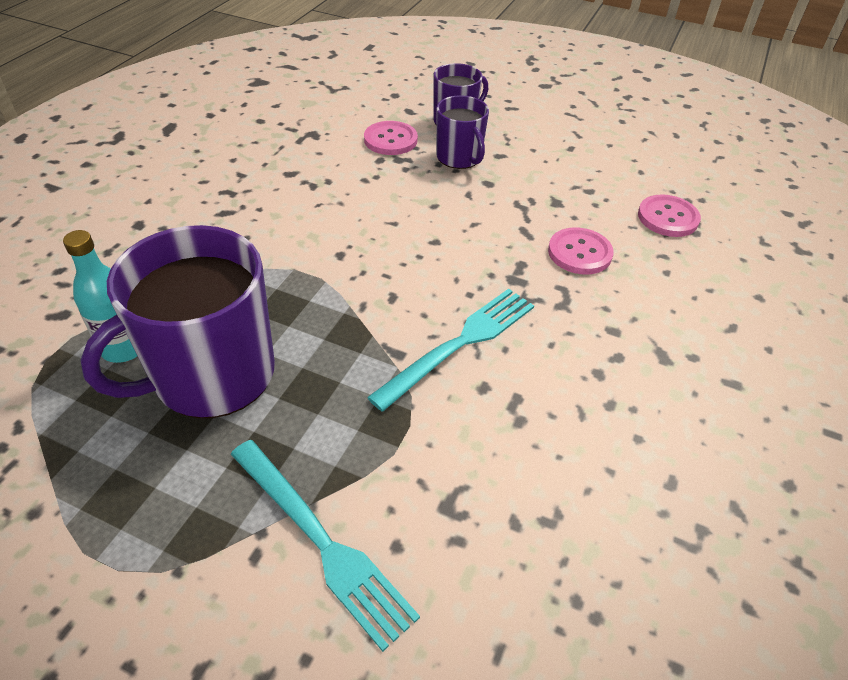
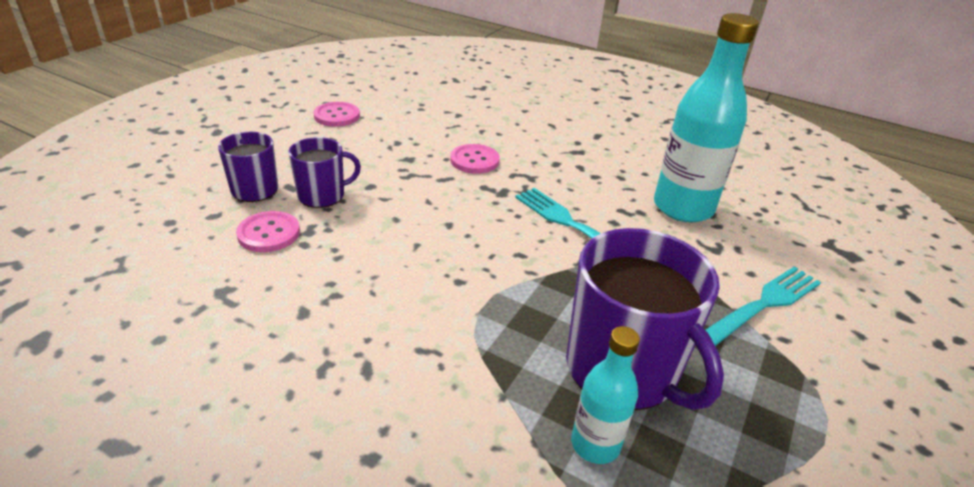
camera: 85 degrees left, 10 degrees down
pink button [638,194,701,237] -> pink button moved to [314,102,360,127]
none -> turquoise bottle [654,13,759,222]

